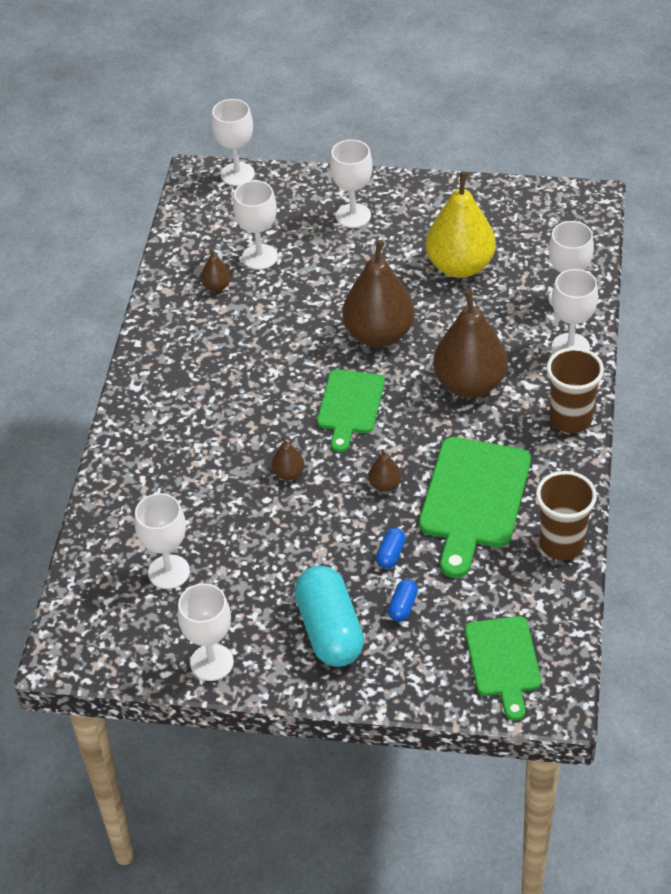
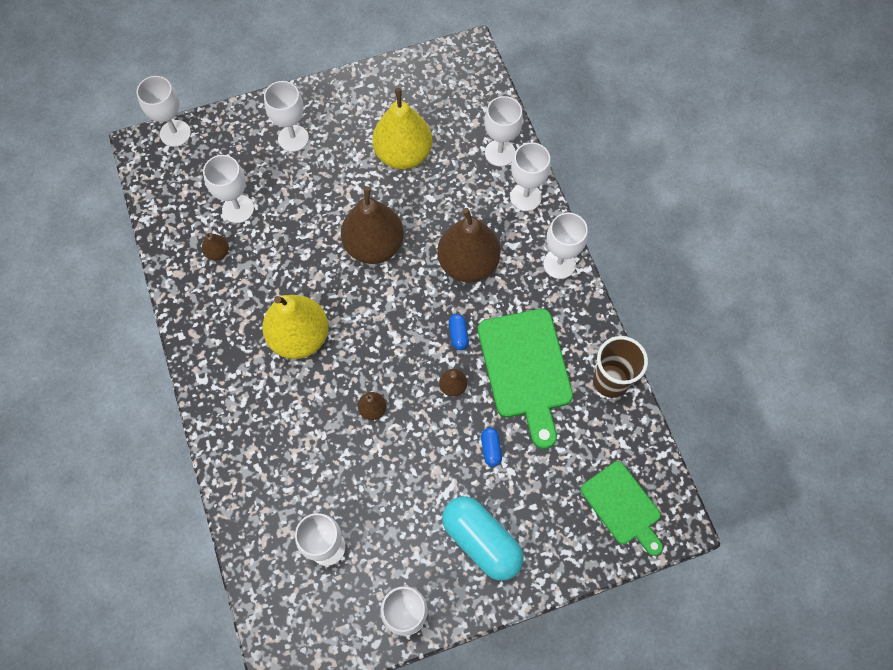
camera: 30 degrees left, 20 degrees up
green cutting board [317,369,385,452] -> none
blue capsule [388,579,418,622] -> blue capsule moved to [449,314,469,350]
brown cup [547,347,604,433] -> white goblet [543,213,588,279]
none -> yellow pear [262,295,328,359]

